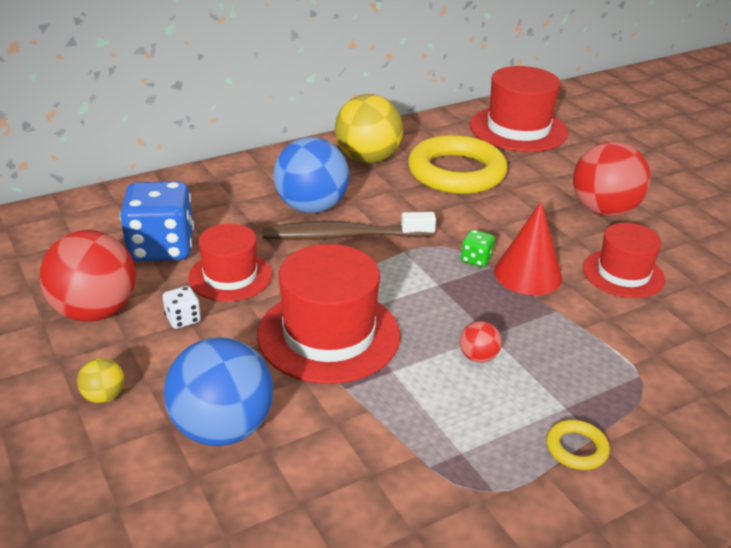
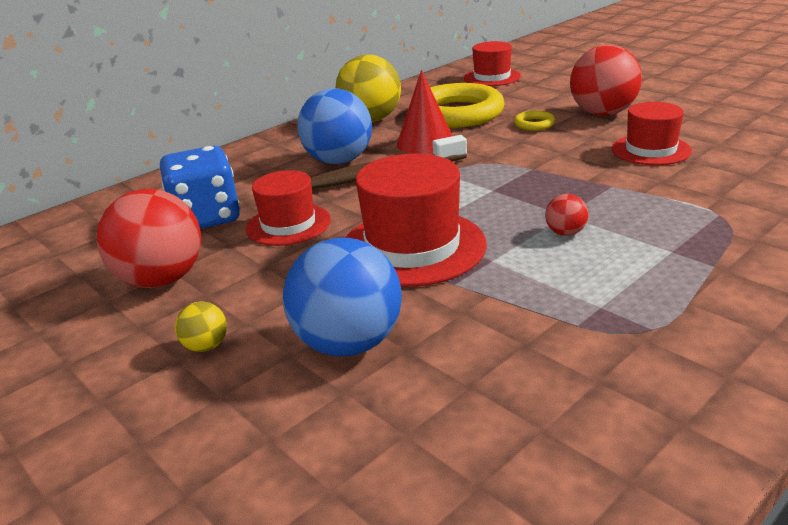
camera: 10 degrees left, 5 degrees down
white dice [163,286,201,329] -> none
green dice [461,230,495,267] -> none
red hat [470,66,568,152] -> red hat [464,41,521,86], size x0.63
red cone [494,201,562,295] -> red cone moved to [397,70,452,154]
yellow ring [546,420,610,470] -> yellow ring moved to [514,111,555,131]

